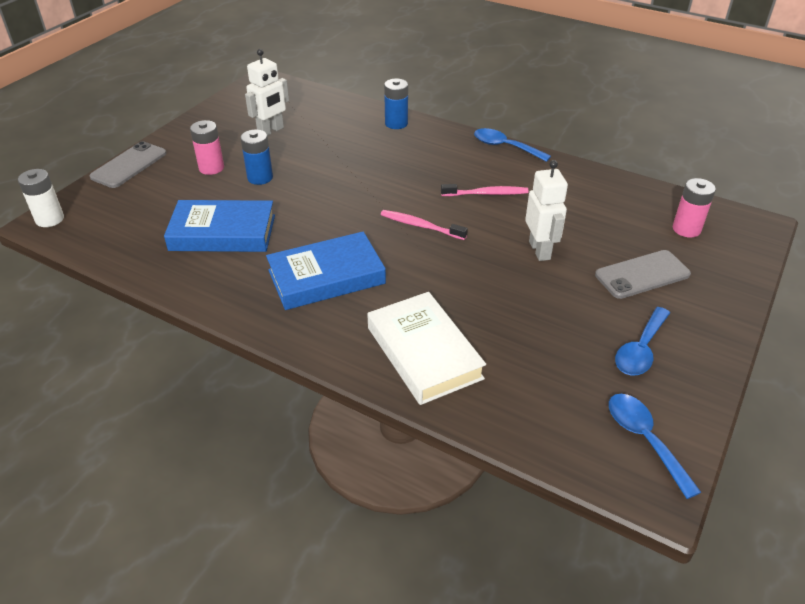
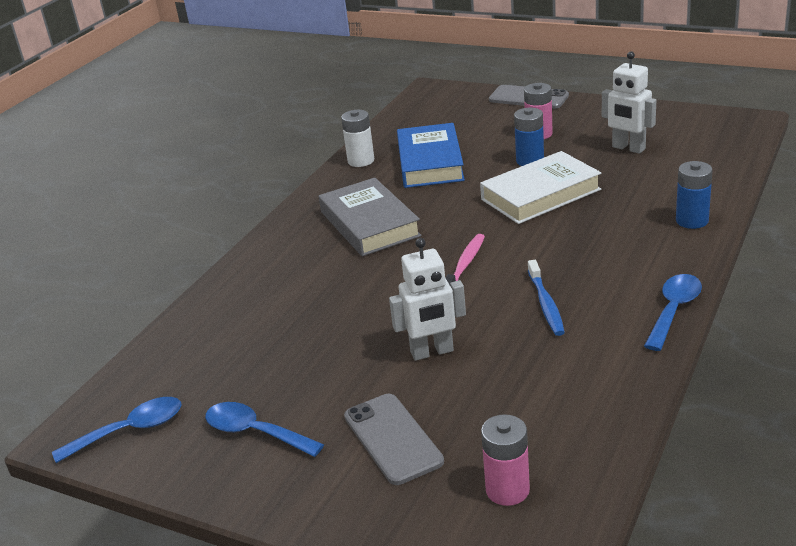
camera: 90 degrees right, 10 degrees down
white battery [18,169,64,227] -> white battery moved to [341,110,374,167]
blue book [266,231,386,310] -> grey book [319,178,421,256]
white book [367,292,486,405] -> white book moved to [480,151,601,224]
pink toothbrush [441,184,529,196] -> blue toothbrush [528,260,565,336]

